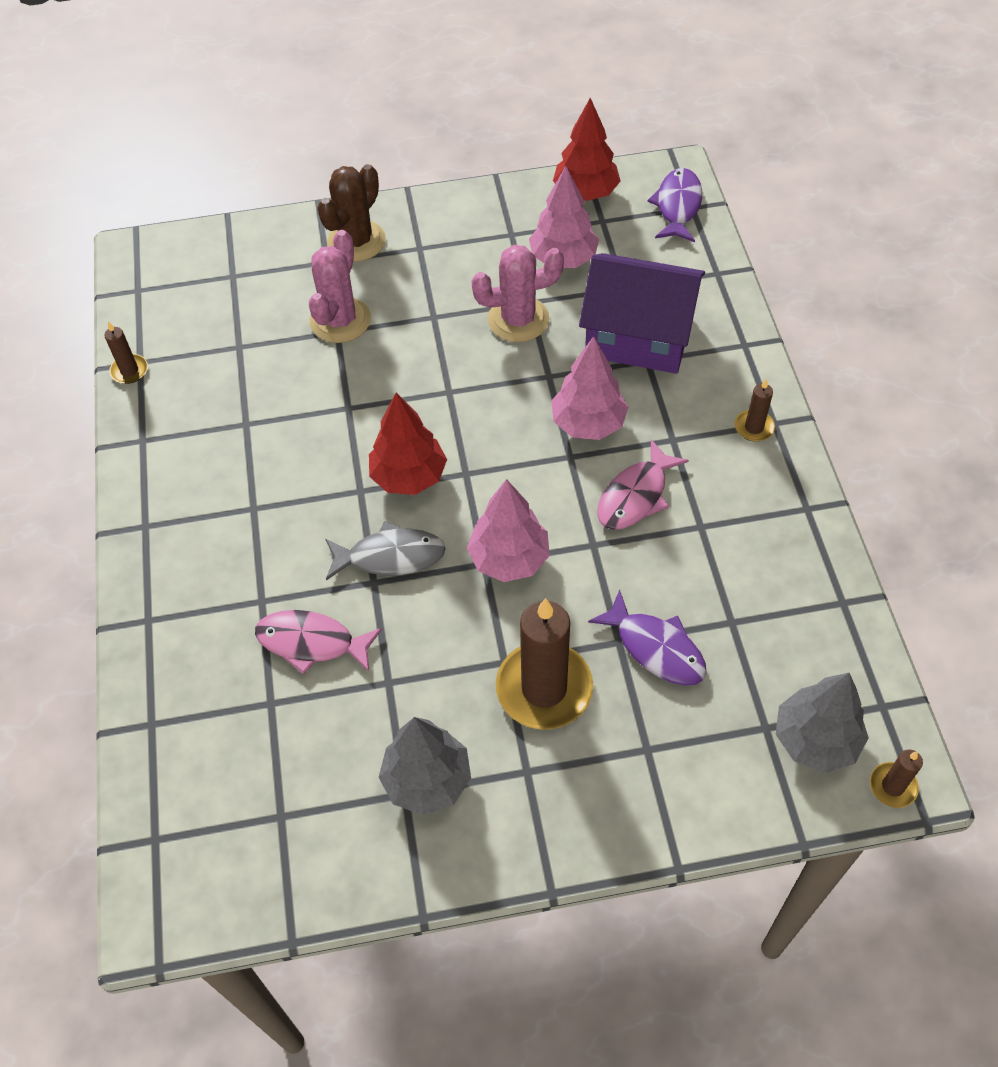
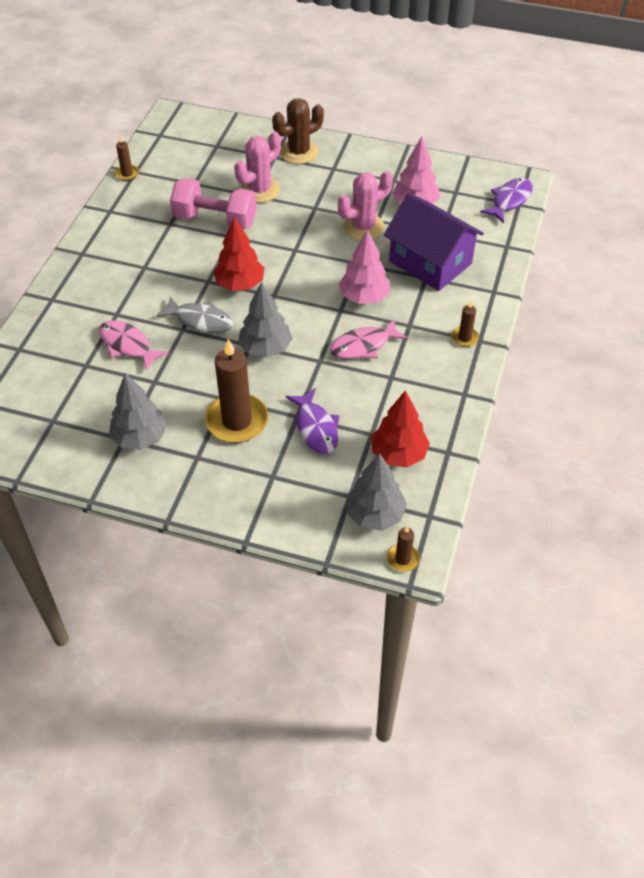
camera: 25 degrees right, 5 degrees down
pink tree [467,479,550,582] -> grey tree [238,281,293,357]
pink cactus [471,245,564,342] -> pink cactus turned 45 degrees counterclockwise [338,171,393,240]
red tree [553,98,621,201] -> red tree moved to [371,390,430,467]
none -> pink dumbbell [170,178,257,230]

